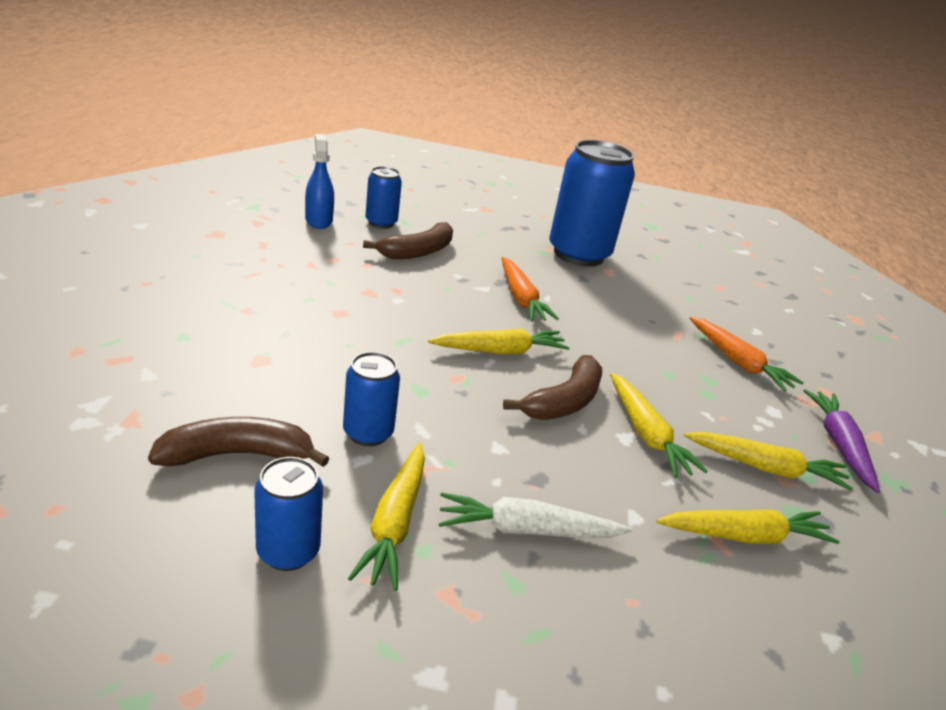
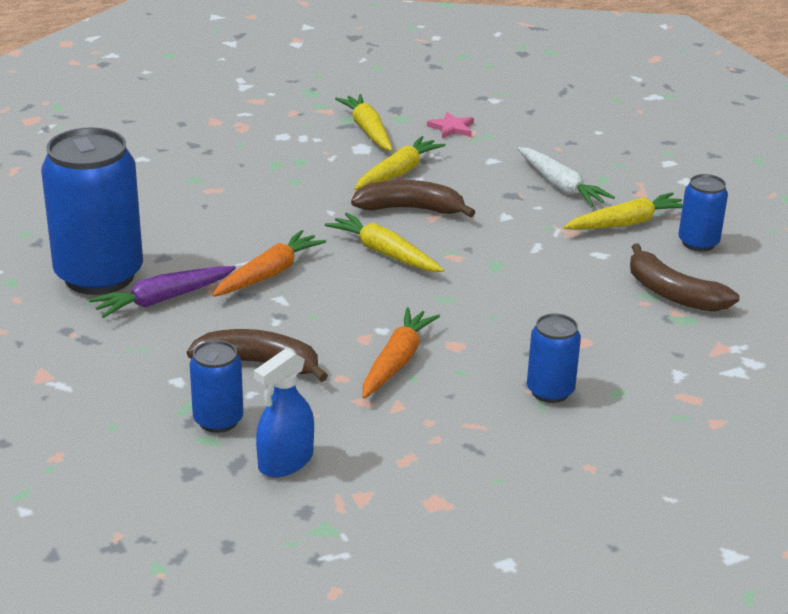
camera: 120 degrees left, 0 degrees up
blue can [343,352,400,446] -> blue can moved to [527,313,581,403]
yellow carrot [657,509,839,544] -> pink star [427,112,474,138]
orange carrot [689,316,804,392] -> orange carrot moved to [362,307,440,399]
purple carrot [803,389,880,493] -> purple carrot moved to [89,266,236,318]

